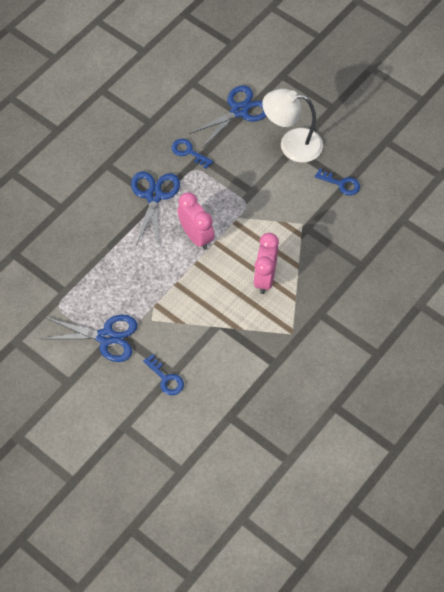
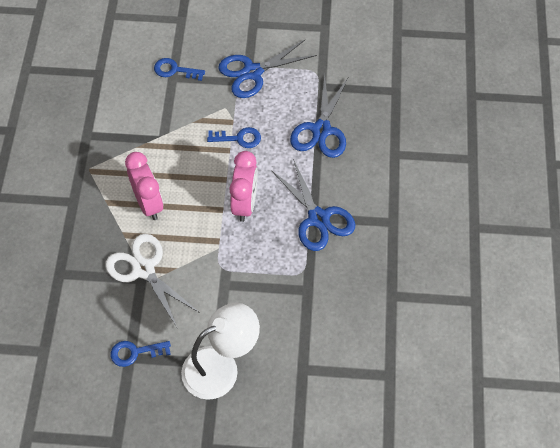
camera: 145 degrees right, 0 degrees up
blue key [171,139,213,169] -> blue key moved to [207,127,261,148]
pink clock [177,192,215,250] -> pink clock turned 105 degrees counterclockwise [229,151,257,222]
blue scissors [189,85,266,148] -> blue scissors moved to [290,75,348,158]
none -> white scissors [105,234,200,329]

